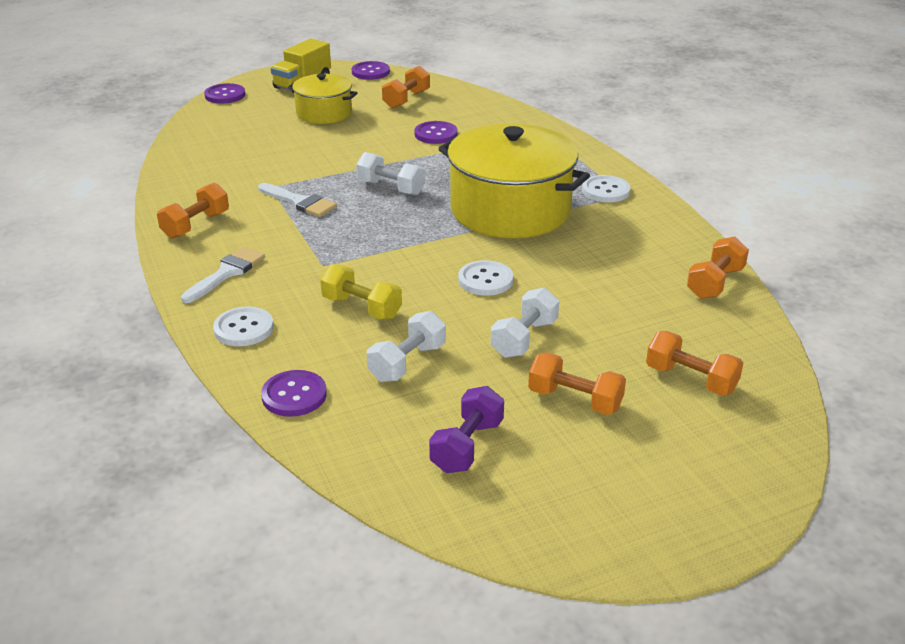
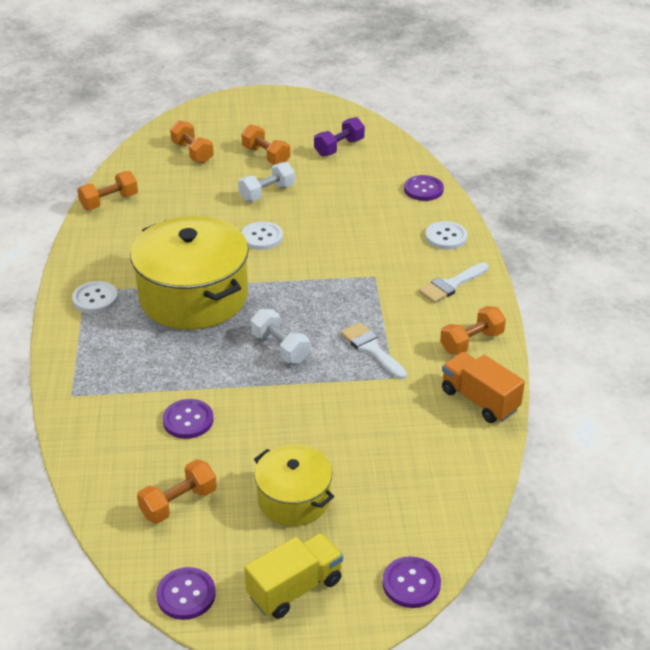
camera: 160 degrees left, 5 degrees up
yellow dumbbell [320,264,402,319] -> none
white dumbbell [367,311,446,382] -> none
none -> orange truck [442,352,525,423]

